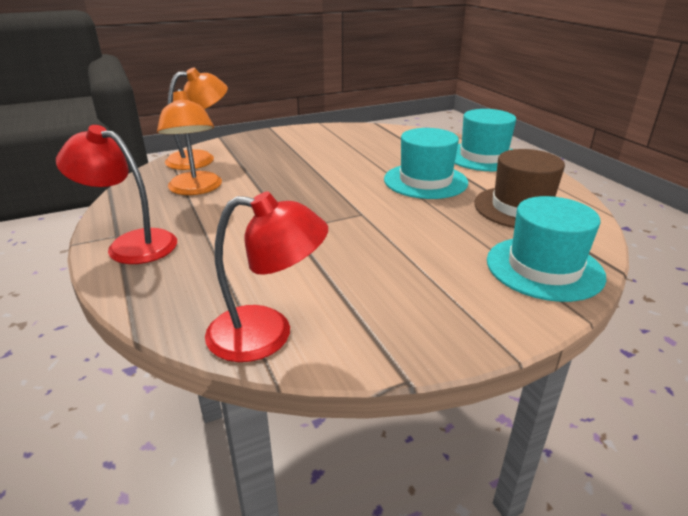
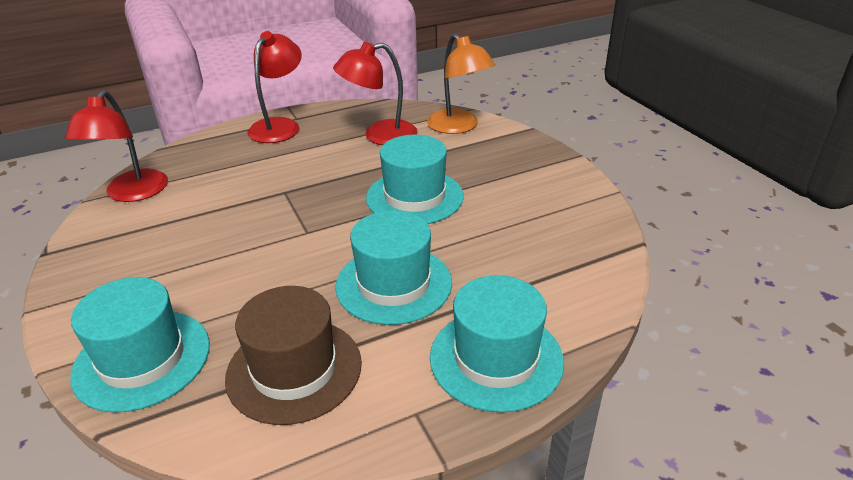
camera: 90 degrees right, 5 degrees up
orange lamp [157,89,222,195] -> red lamp [333,42,418,145]
none -> turquoise hat [366,135,464,224]

